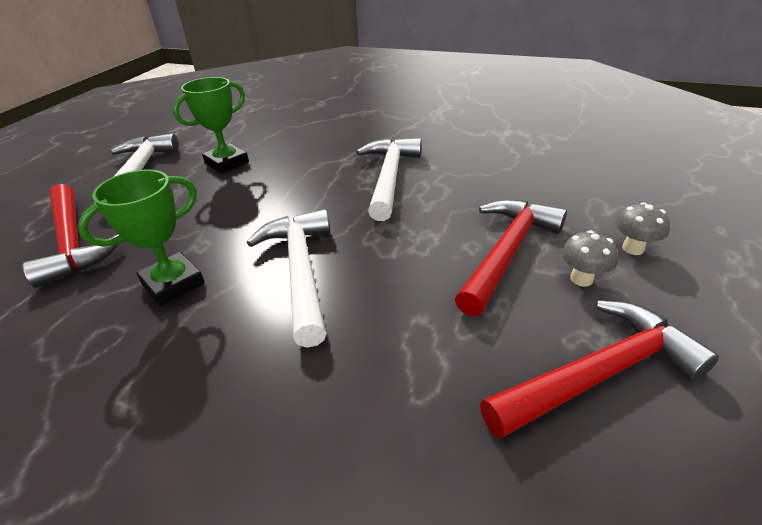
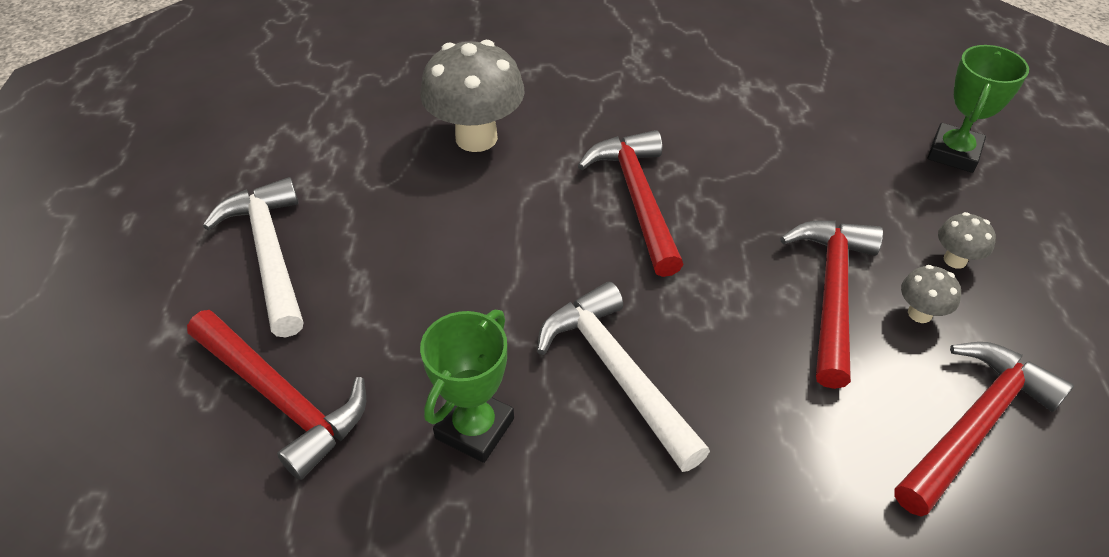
camera: 20 degrees left, 10 degrees up
green trophy [173,77,249,174] -> green trophy moved to [927,45,1029,173]
white hammer [356,138,422,221] -> red hammer [578,130,684,277]
none -> grey mushroom [420,40,525,152]

